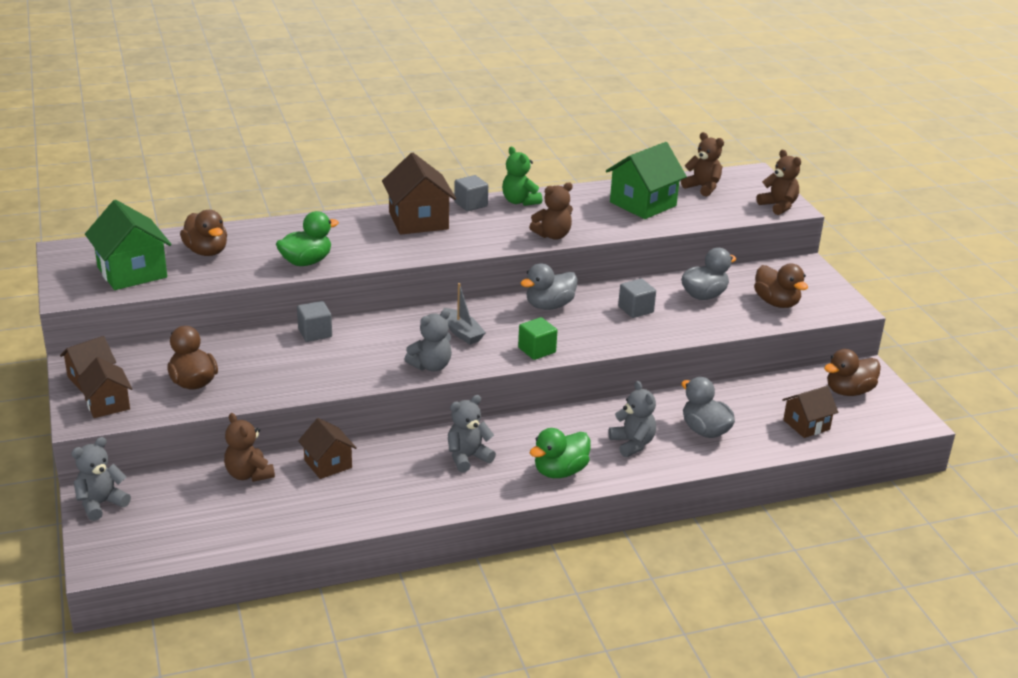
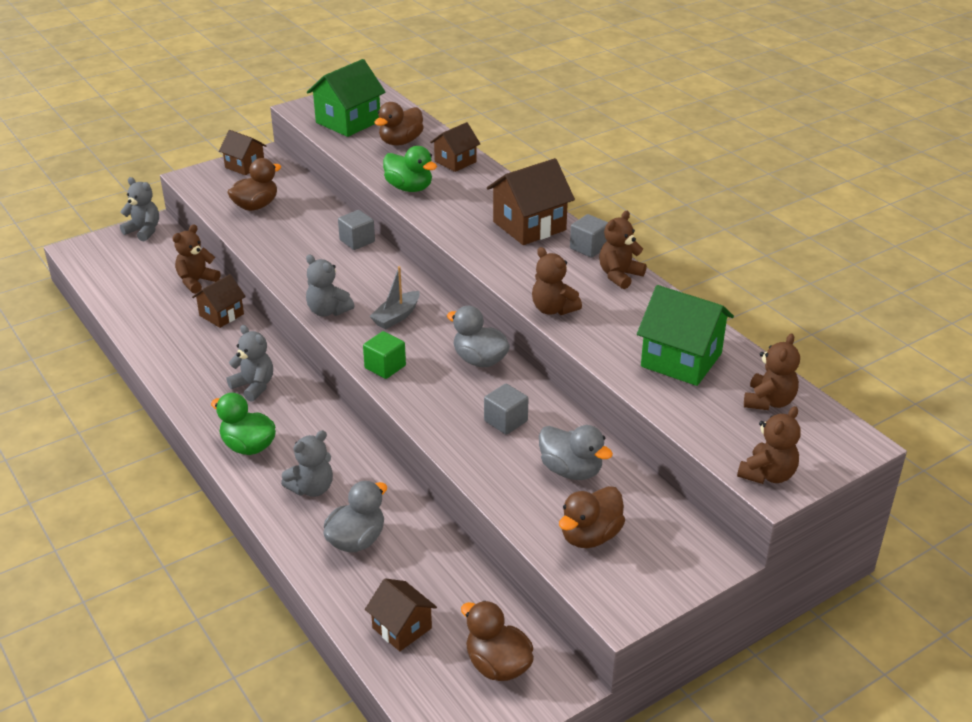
camera: 75 degrees right, 5 degrees up
brown house [77,357,132,418] -> brown house moved to [430,122,480,172]
green teddy bear [502,147,542,206] -> brown teddy bear [599,211,647,289]

